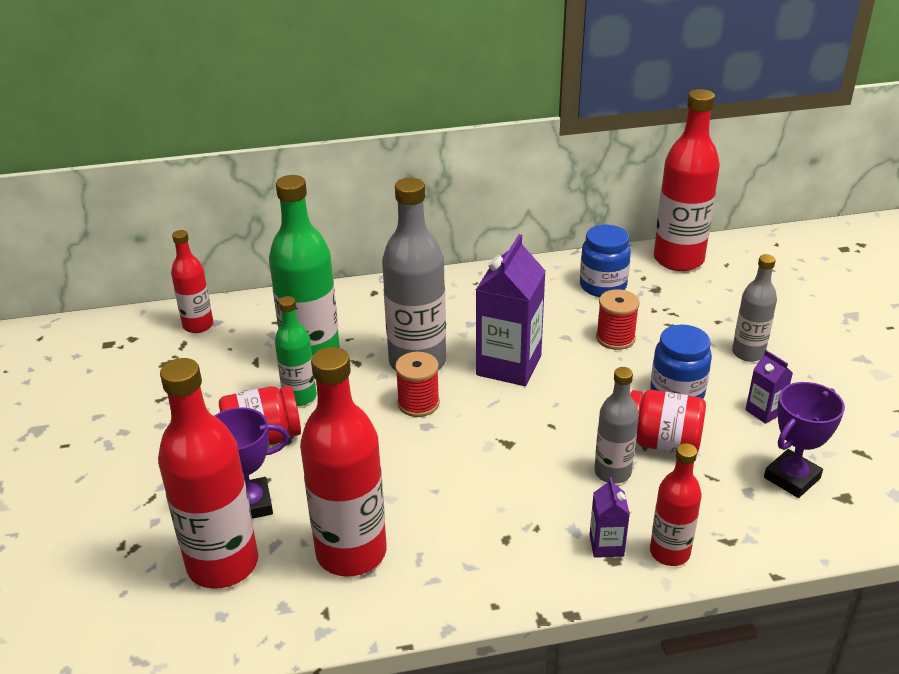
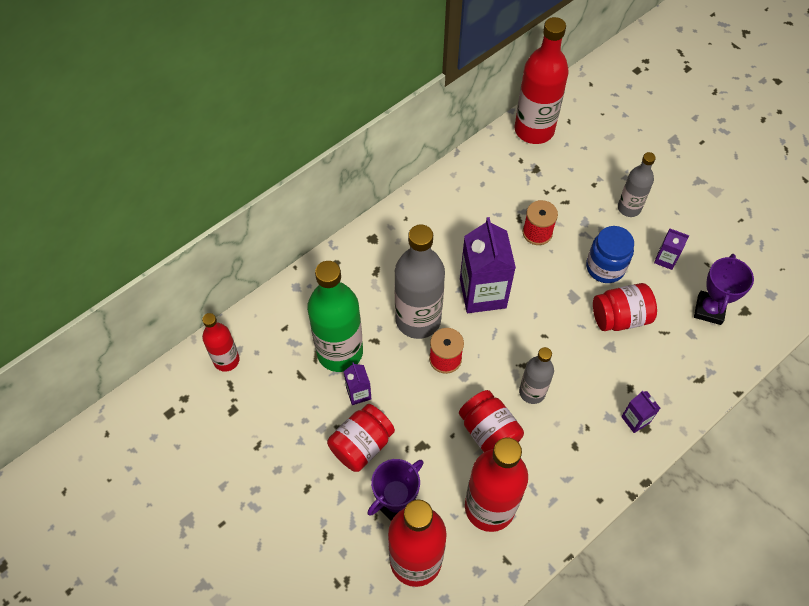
camera: 30 degrees left, 25 degrees up
green bottle [275,296,317,406] -> purple carton [344,362,371,405]
blue jar [580,225,631,297] -> none
grey bottle [594,367,639,484] -> grey bottle moved to [519,347,554,404]
red bottle [650,443,702,566] -> none
none -> red jar [459,390,524,452]

